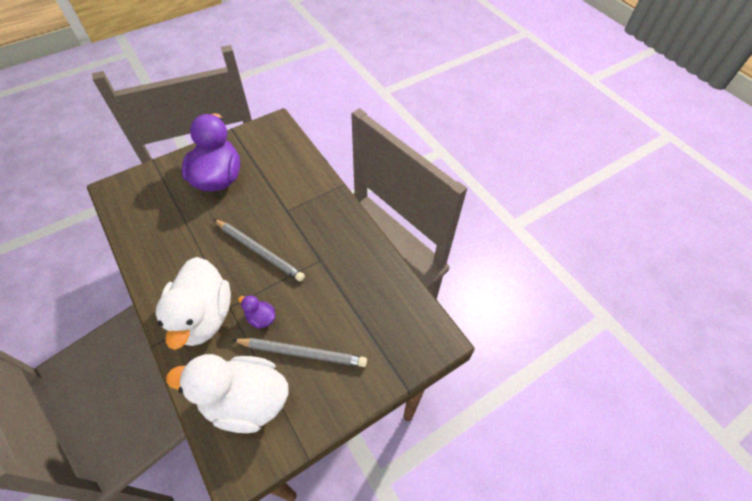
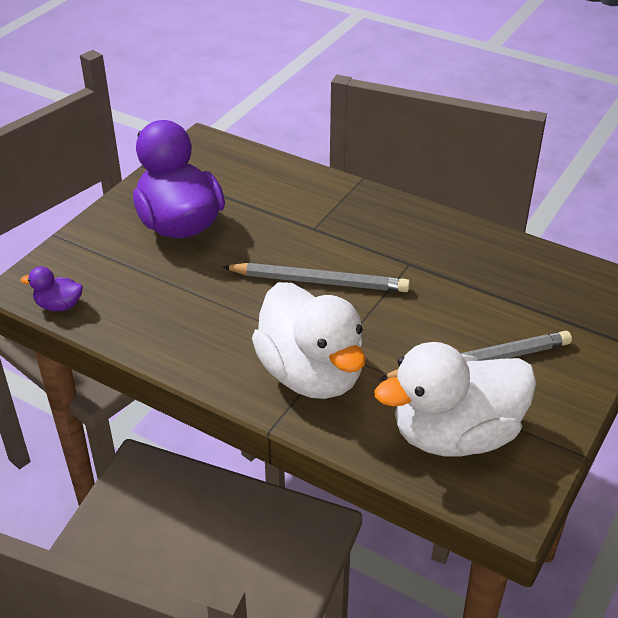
camera: 25 degrees left, 15 degrees down
purple duck [238,295,275,329] -> purple duck moved to [21,266,83,311]

